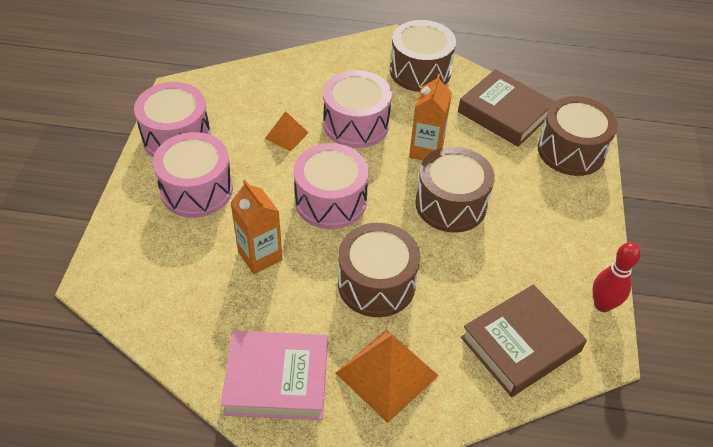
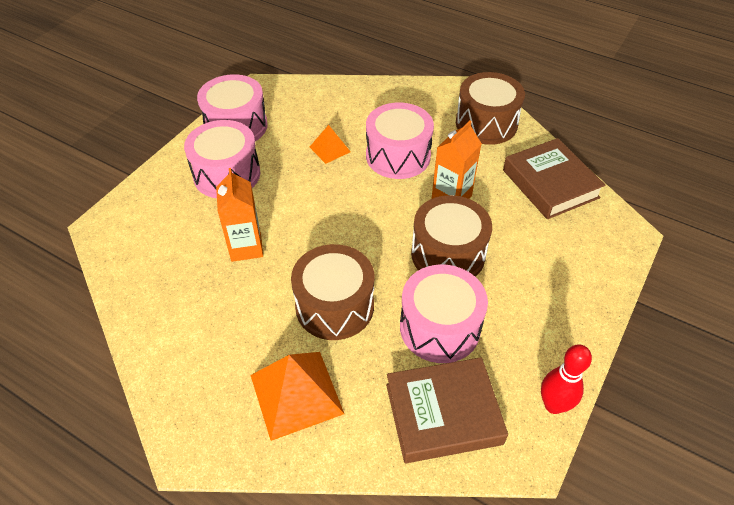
camera: 25 degrees right, 0 degrees up
pink book [221,331,328,420] -> none
pink drum [293,143,369,229] -> pink drum moved to [400,265,488,363]
brown drum [538,96,618,176] -> none

